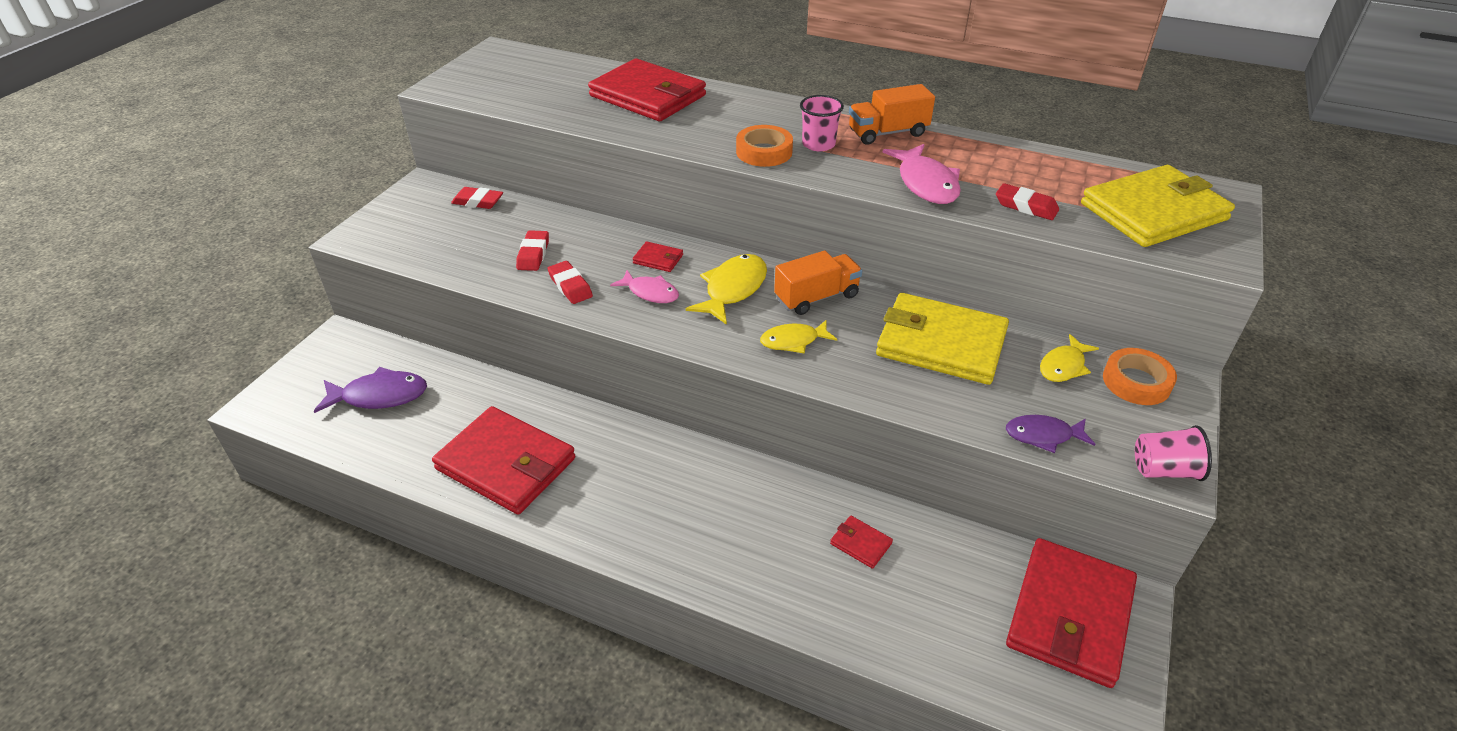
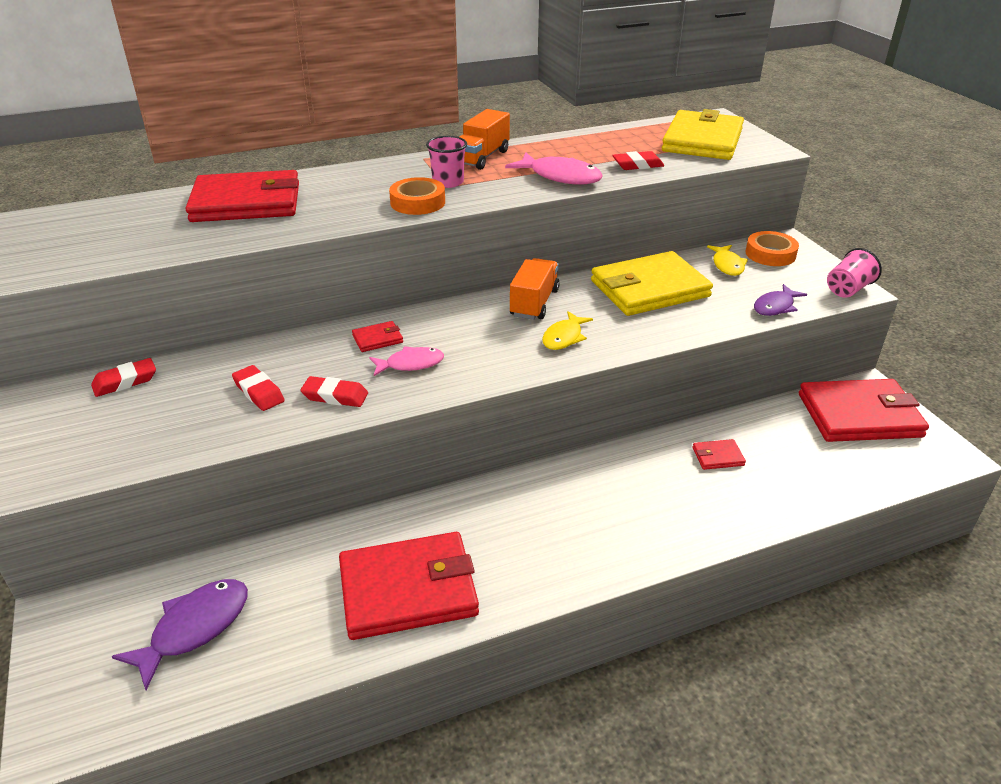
camera: 45 degrees left, 5 degrees down
yellow fish [686,254,767,325] -> none
red wallet [1006,538,1137,688] -> red wallet turned 75 degrees counterclockwise [799,379,929,442]

